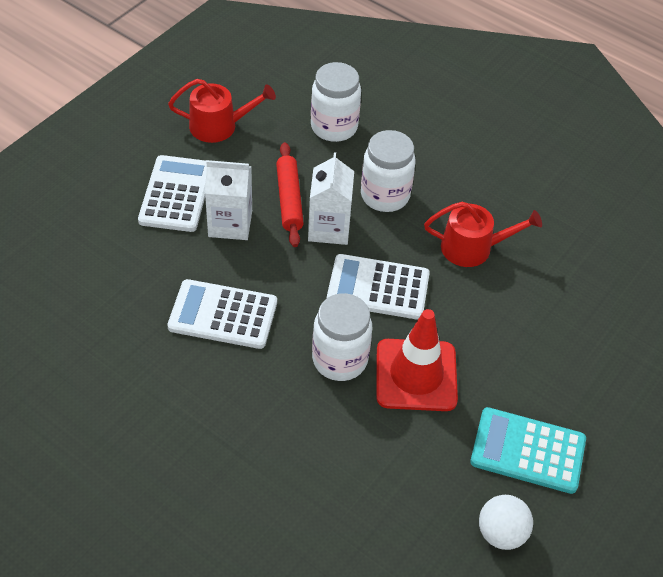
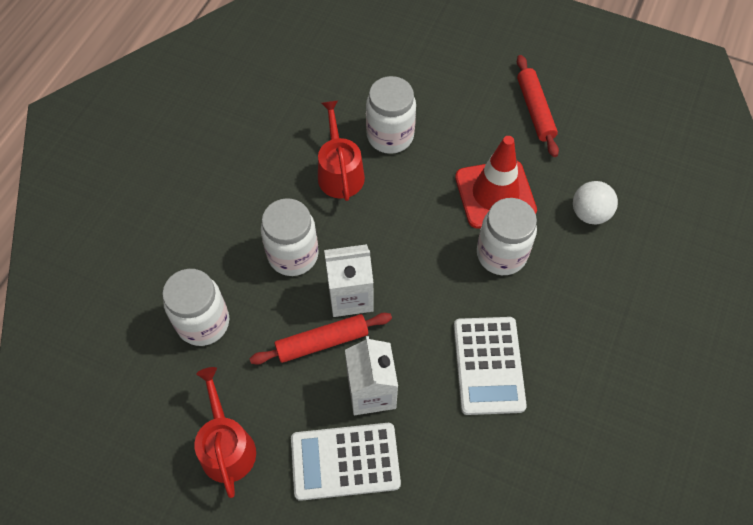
camera: 100 degrees left, 10 degrees up
white calculator [327,254,430,320] -> none
turquoise calculator [470,407,586,494] -> red rolling pin [517,55,559,157]
white ball [479,495,533,550] -> white ball moved to [573,181,618,224]
none -> white jar [366,76,416,154]

